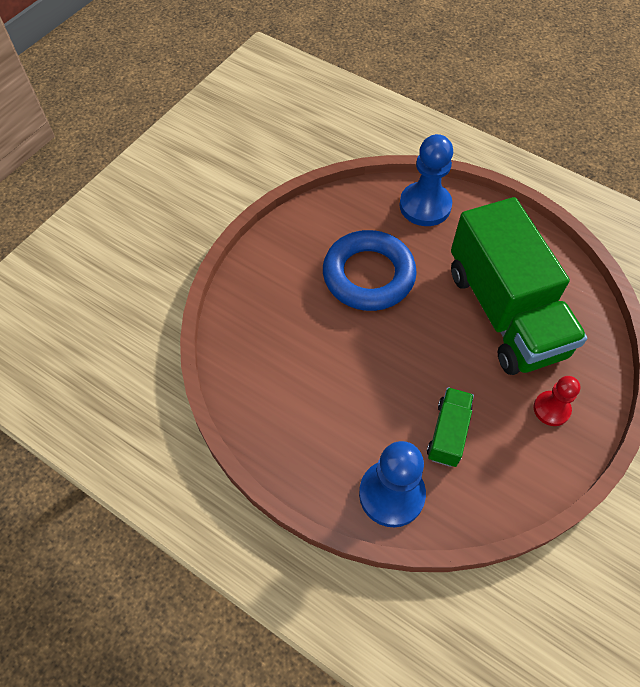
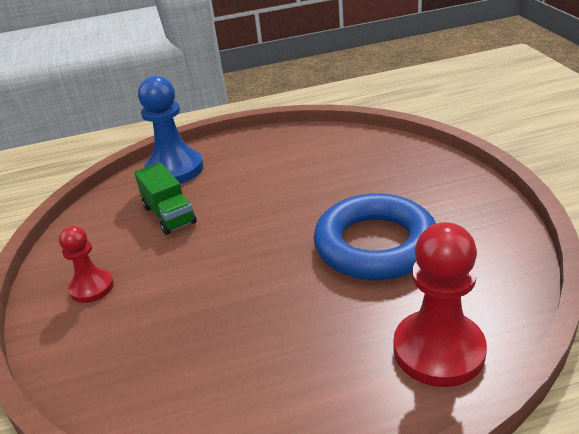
camera: 135 degrees right, 25 degrees down
blue pawn [399,134,453,226] -> red pawn [394,222,487,387]
green truck [451,197,587,375] -> none

